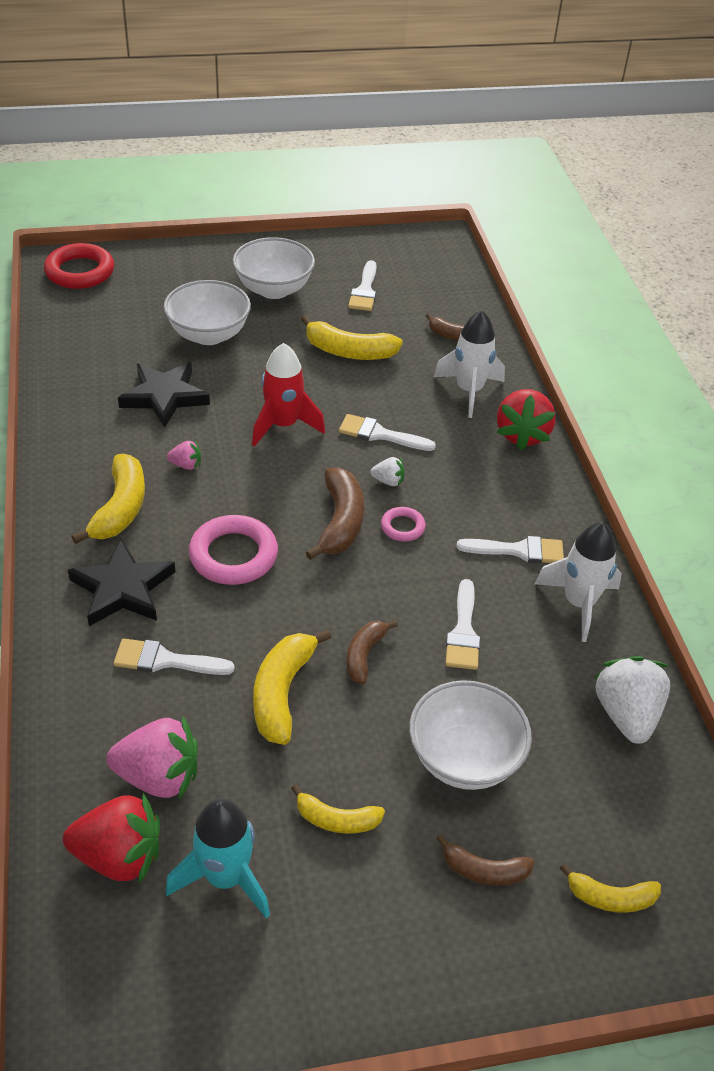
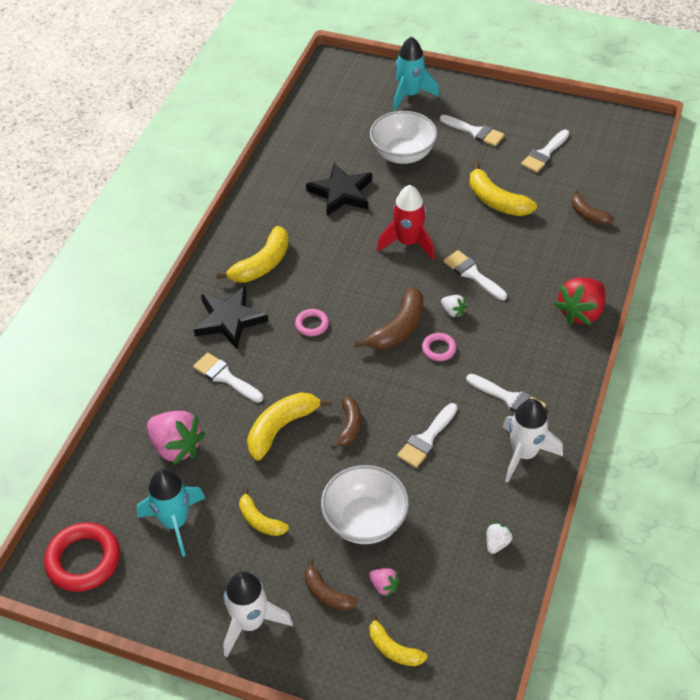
camera: 35 degrees right, 5 degrees up
red ring [44,243,114,289] -> red ring moved to [44,522,120,592]
red strawberry [63,793,160,884] -> none
pink strawberry [167,440,201,470] -> pink strawberry moved to [369,568,400,598]
pink ring [189,515,278,585] -> pink ring [295,309,329,336], size x0.52
white bowl [233,237,315,299] -> white brush [440,115,505,146]
brown banana [347,621,398,684] -> brown banana turned 135 degrees clockwise [331,397,361,449]
white rocket [434,310,505,418] -> white rocket moved to [223,572,293,657]
white strawberry [594,656,670,744] -> white strawberry [487,522,513,554], size x0.48
none -> turquoise rocket [393,36,439,111]

